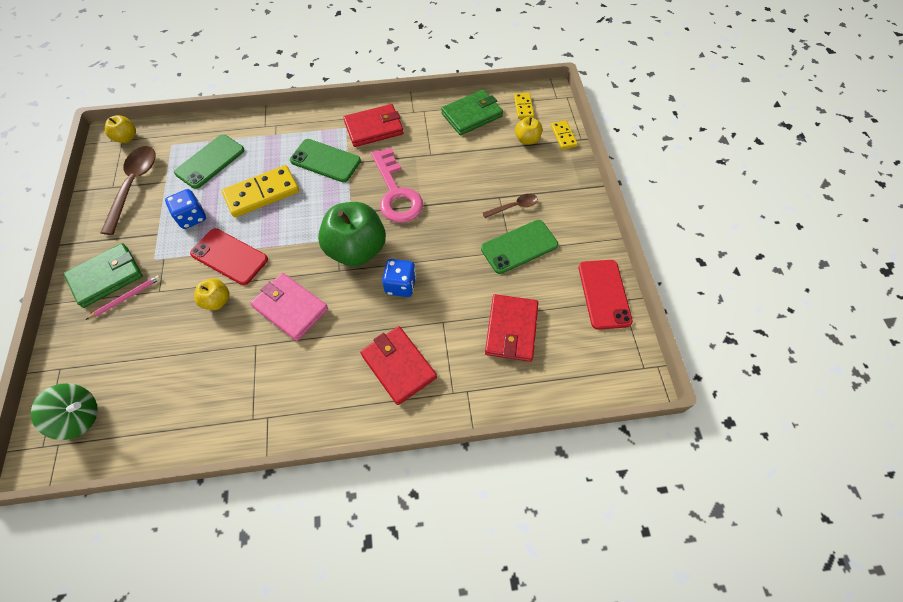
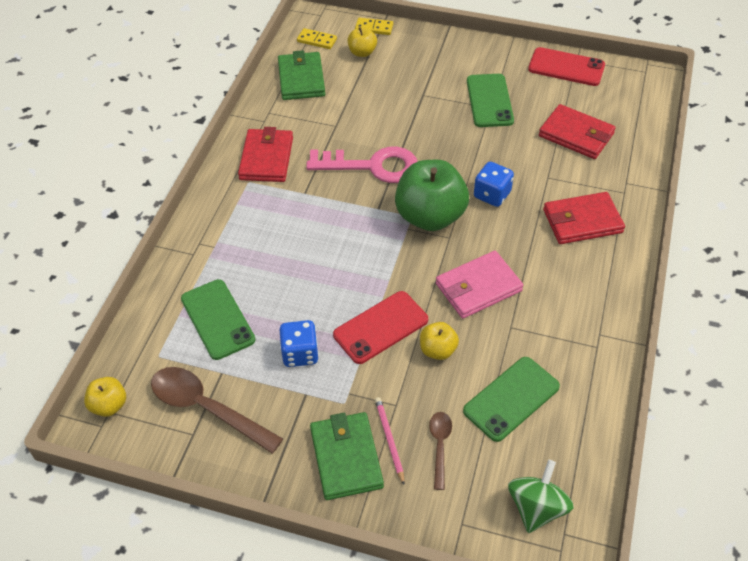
camera: 65 degrees left, 10 degrees down
yellow domino [222,165,299,217] -> none
green phone [290,139,361,182] -> green phone moved to [463,357,560,442]
brown spoon [483,194,538,218] -> brown spoon moved to [429,412,452,490]

